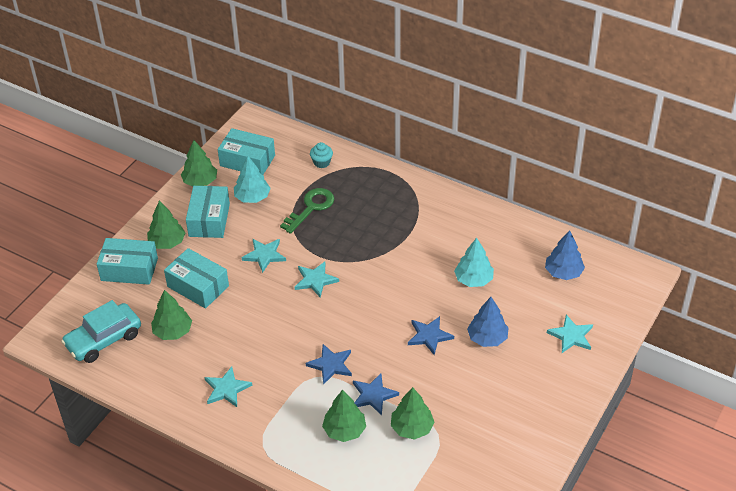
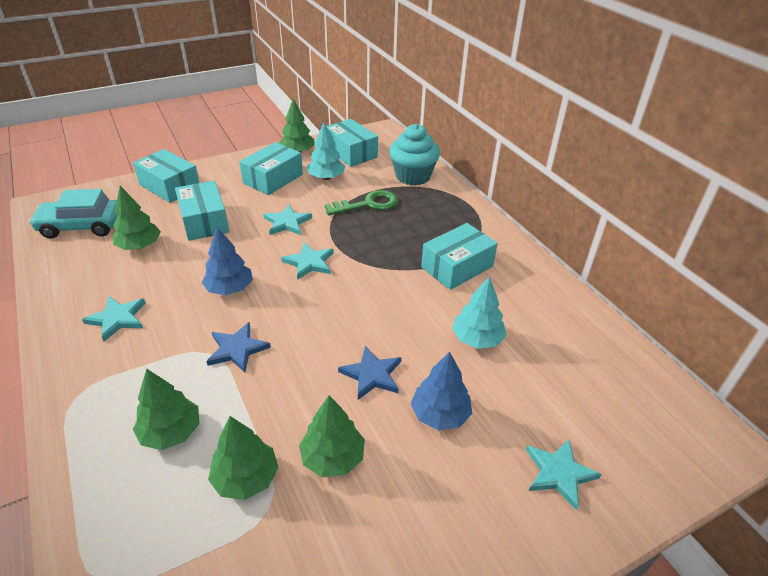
camera: 30 degrees right, 5 degrees down
green tree [147,201,185,249] -> green tree moved to [299,396,365,477]
turquoise cupcake [310,142,333,168] -> turquoise cupcake [389,124,440,186], size x2.03
blue star [353,374,399,415] -> none
blue tree [545,230,585,280] -> blue tree moved to [202,227,253,295]
none -> turquoise box [421,223,498,290]

